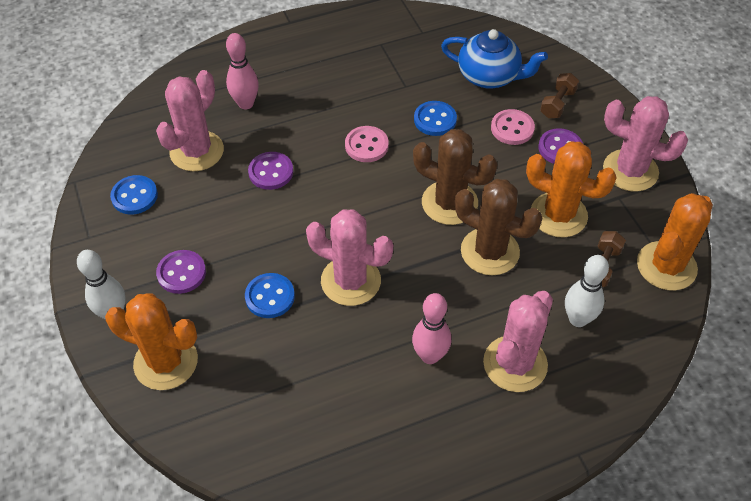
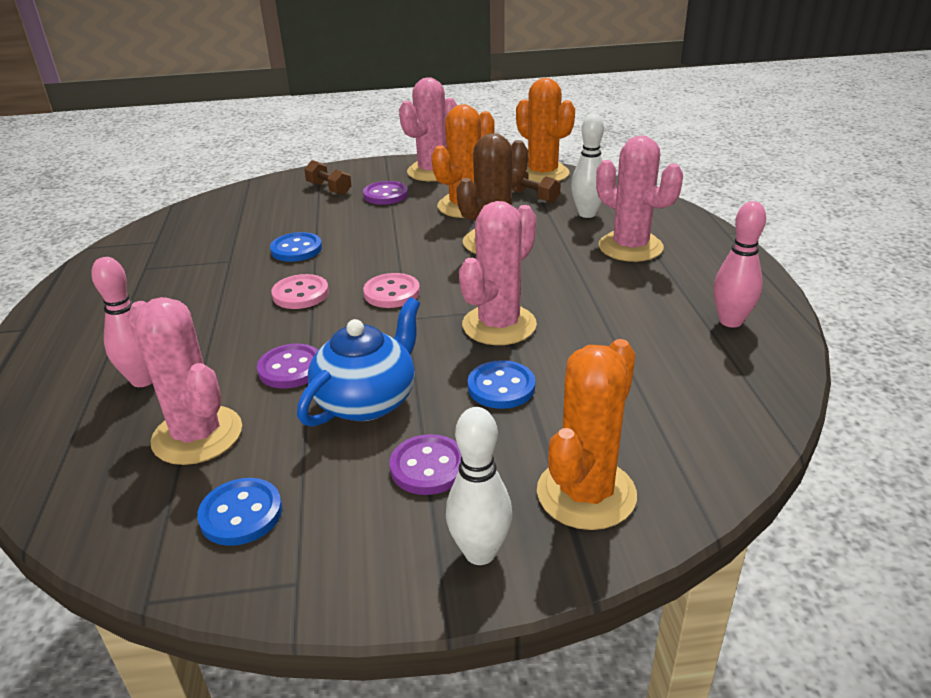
camera: 75 degrees left, 20 degrees down
pink bowling pin [412,293,451,364] -> pink bowling pin moved to [714,201,766,328]
brown cactus [413,129,498,225] -> none
blue teapot [441,29,548,88] -> blue teapot moved to [297,297,420,427]
pink button [491,109,535,145] -> pink button moved to [363,273,420,308]

